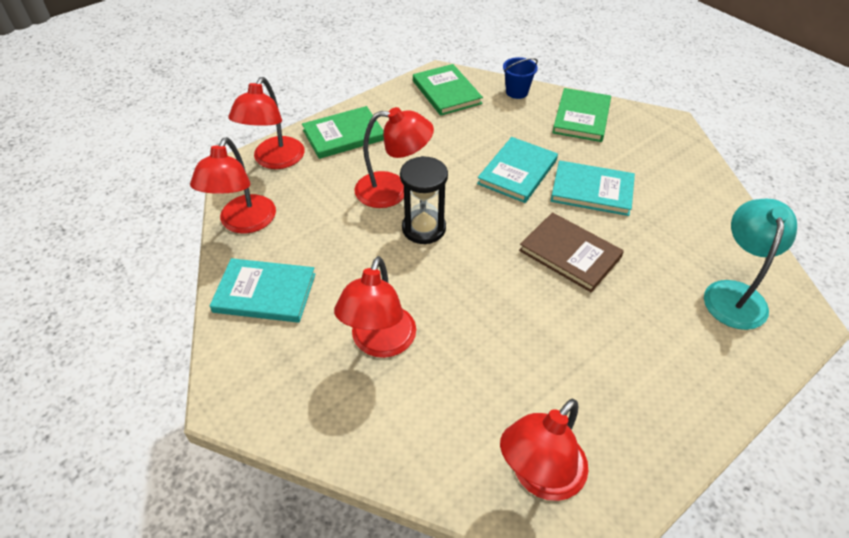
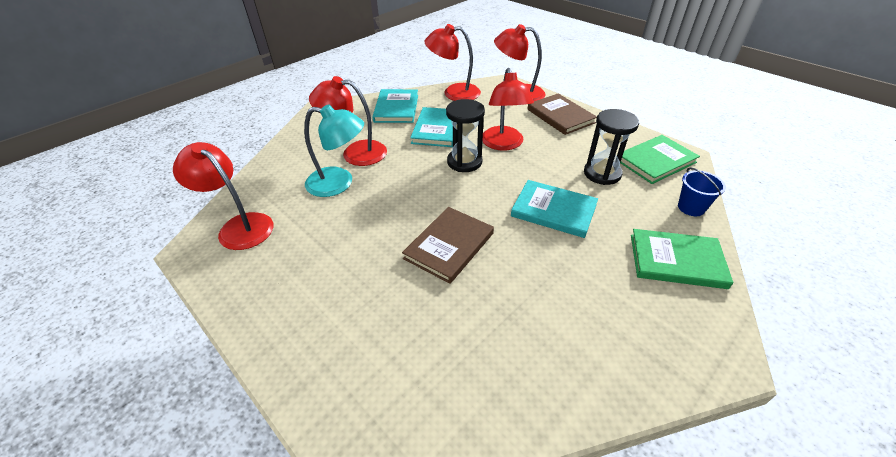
camera: 85 degrees right, 5 degrees down
green book [302,106,384,159] -> brown book [528,93,597,135]
turquoise book [551,160,635,216] -> turquoise book moved to [410,107,453,147]
turquoise lamp [704,199,797,330] -> turquoise lamp moved to [304,104,364,197]
none -> black hourglass [584,109,639,185]

